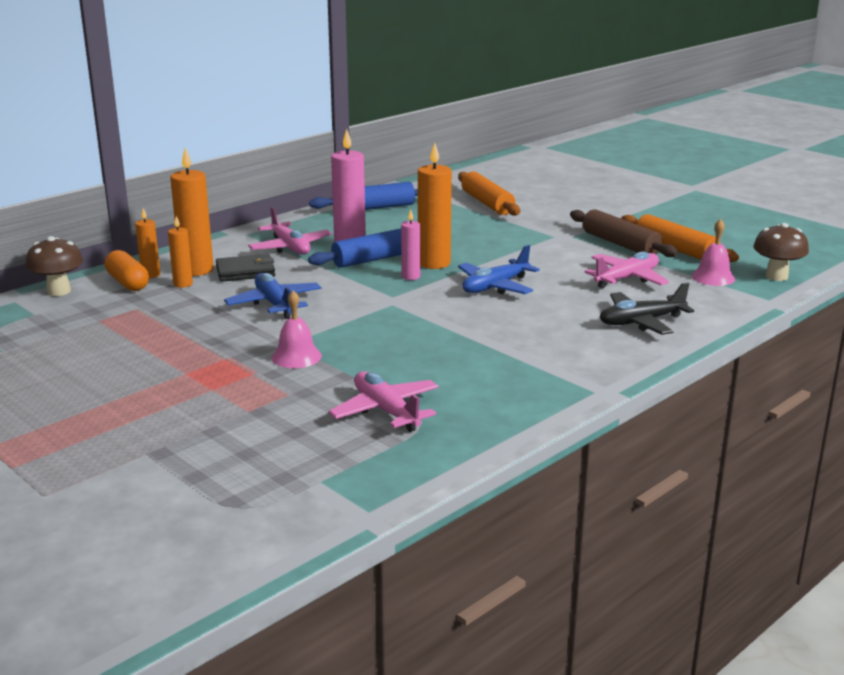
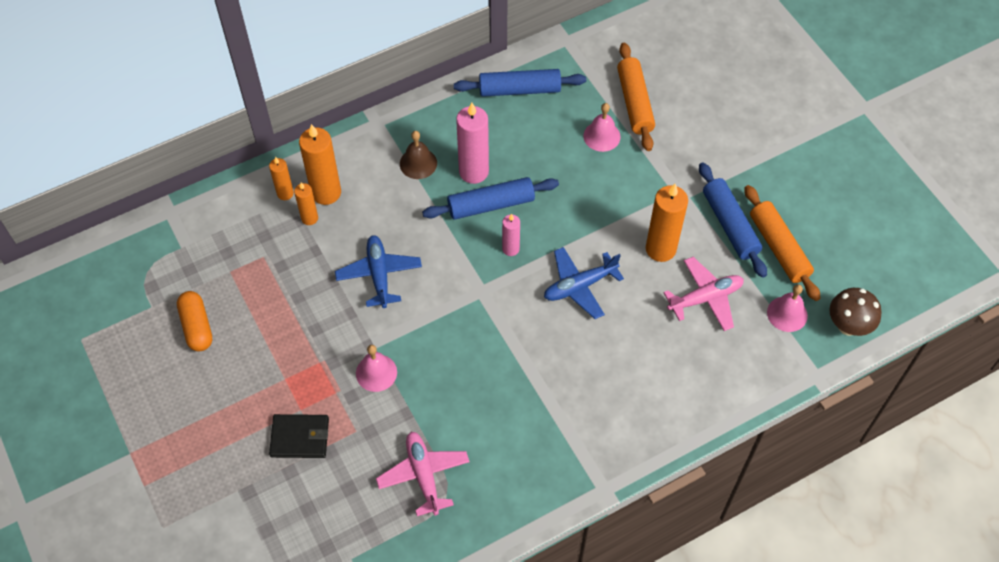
camera: 15 degrees right, 35 degrees up
brown mushroom [26,236,83,296] -> none
orange capsule [105,250,149,291] -> orange capsule moved to [177,291,212,352]
black wallet [216,254,275,282] -> black wallet moved to [269,414,329,458]
pink plane [248,207,332,255] -> brown bell [400,131,437,179]
orange candle [418,143,452,269] -> orange candle moved to [646,184,688,262]
brown rolling pin [570,209,678,257] -> blue rolling pin [699,162,767,278]
black plane [599,283,694,335] -> none
none -> pink bell [583,103,621,152]

